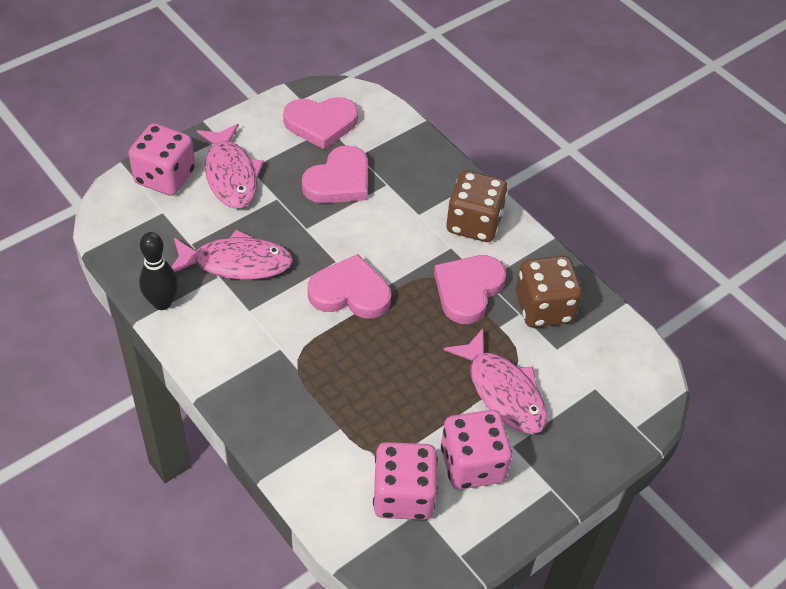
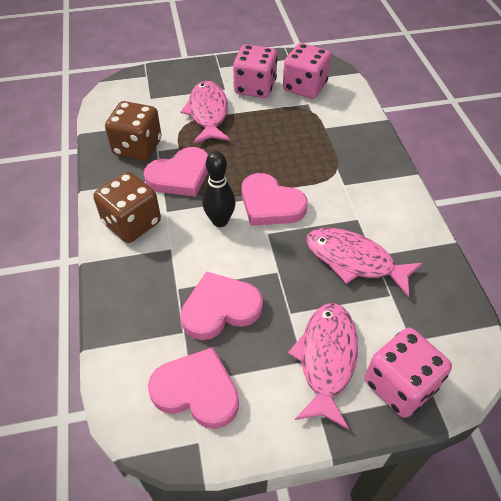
camera: 150 degrees left, 0 degrees up
black bowling pin [139,232,178,310] -> black bowling pin moved to [202,151,236,227]

